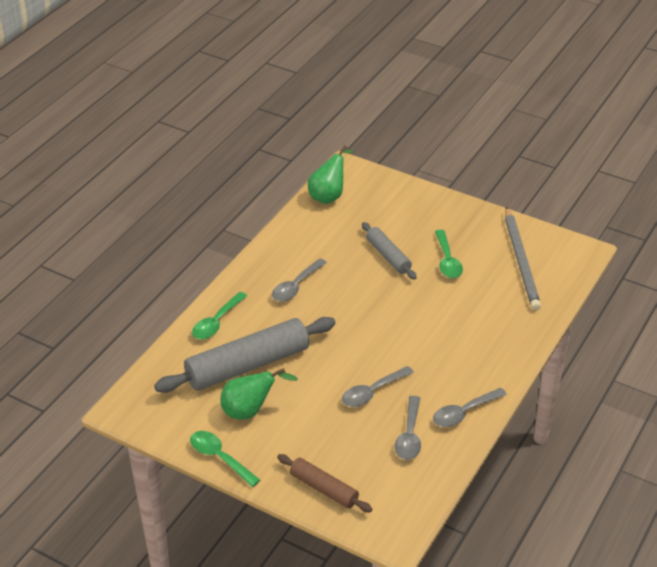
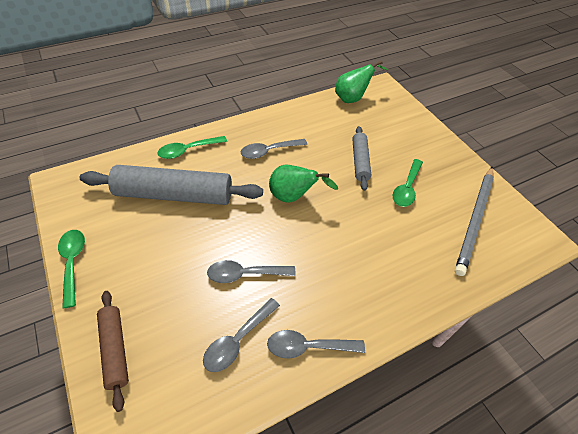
camera: 30 degrees right, 10 degrees up
green pear [220,368,298,419] -> green pear moved to [269,164,338,203]

